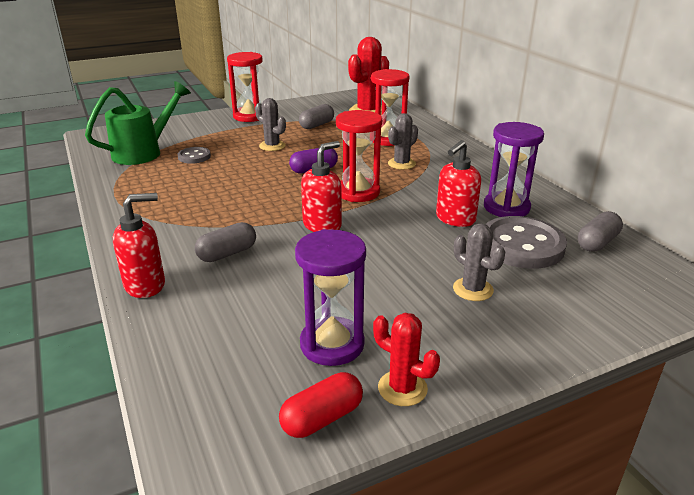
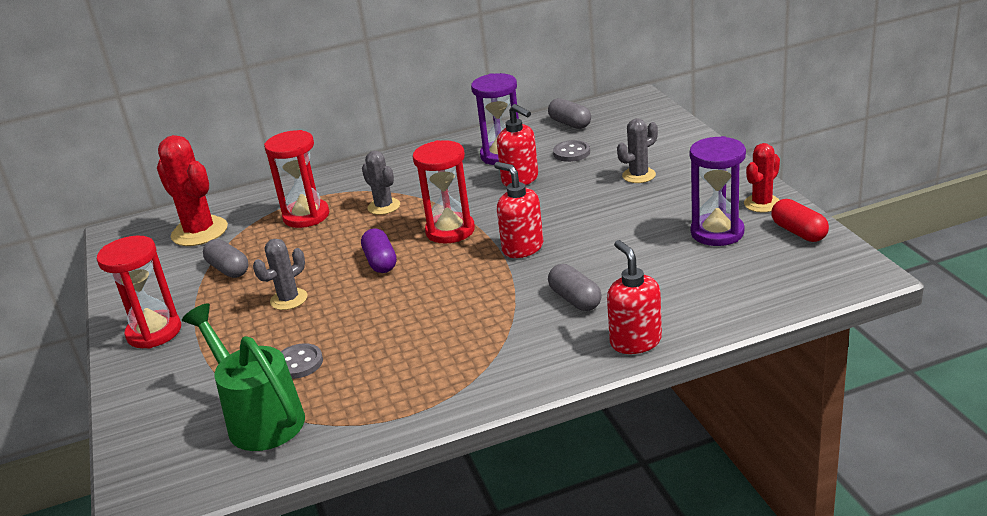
camera: 80 degrees left, 0 degrees up
grey button [485,216,567,269] -> grey button [553,140,590,162], size x0.51

